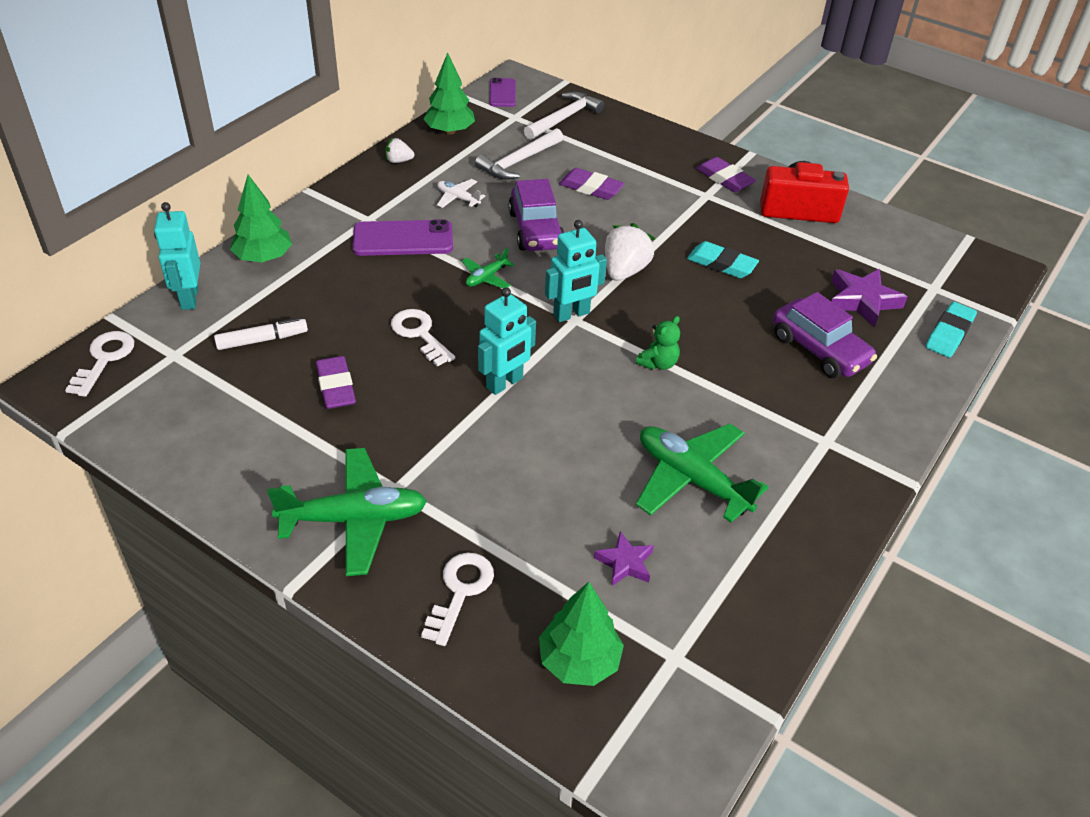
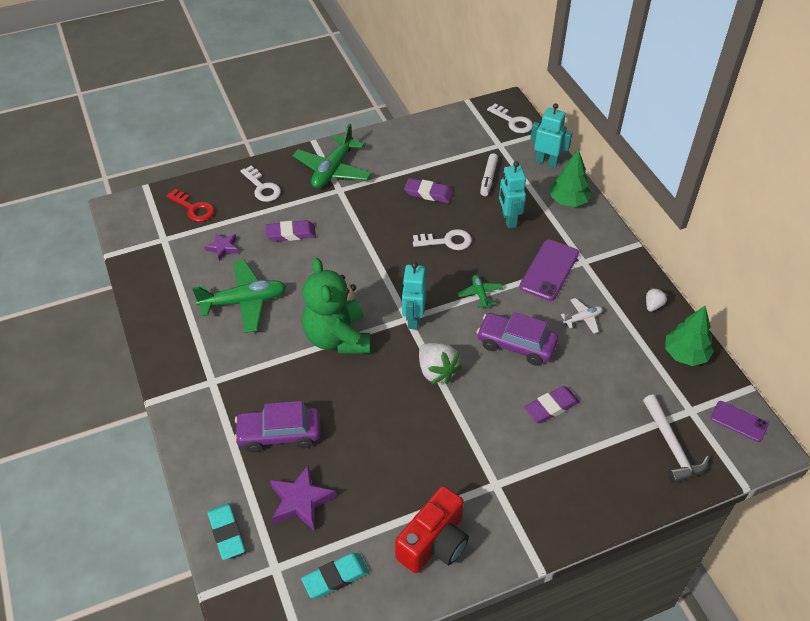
camera: 125 degrees right, 5 degrees up
white hammer [475,128,563,180] -> none
turquoise robot [478,287,536,395] -> turquoise robot moved to [499,161,526,228]
green tree [539,582,624,686] -> red key [166,189,215,222]
green teddy bear [636,316,680,370] -> green teddy bear [302,258,370,354], size x2.37
turquoise eraser [687,241,759,278] -> turquoise eraser moved to [301,553,369,598]
purple eraser [696,157,756,192] -> purple eraser moved to [265,220,316,242]

